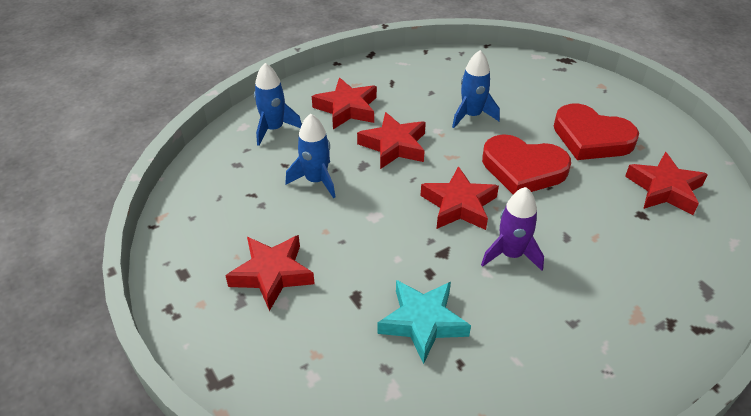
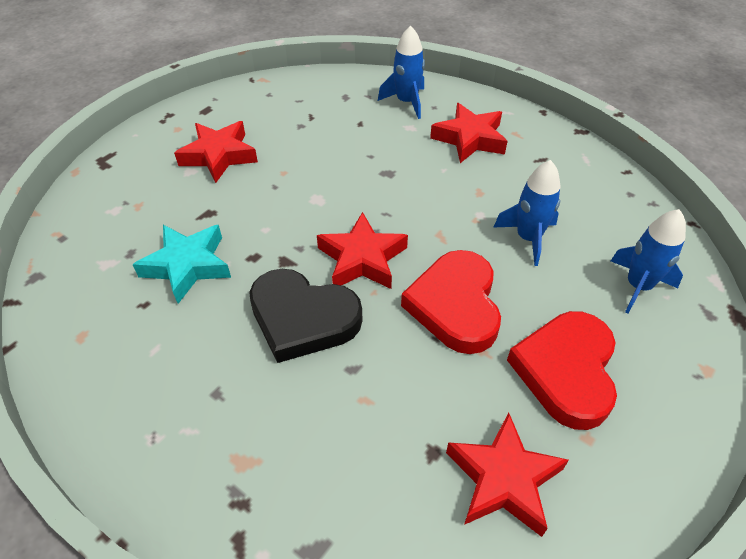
camera: 70 degrees right, 5 degrees up
blue rocket [286,114,335,198] -> blue rocket moved to [611,209,686,313]
red star [357,112,426,169] -> none
purple rocket [481,187,544,271] -> black heart [249,269,362,363]

